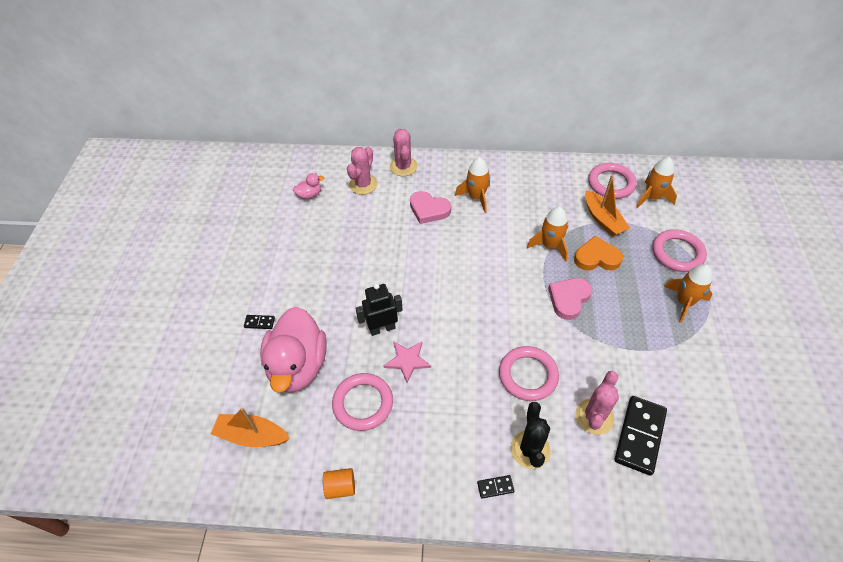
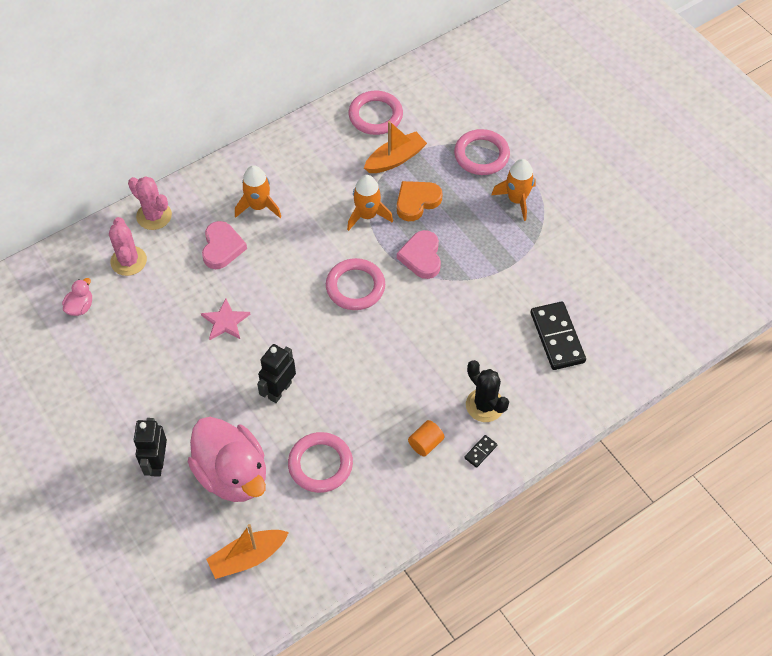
camera: 40 degrees left, 5 degrees up
black domino [244,315,275,329] -> black robot [133,418,167,477]
orange cylinder [323,468,355,499] -> orange cylinder moved to [408,420,445,457]
pink star [383,342,431,383] -> pink star moved to [201,298,250,340]
pink heart [410,191,451,224] -> pink heart turned 75 degrees counterclockwise [202,221,247,269]
pink ring [499,346,559,401] -> pink ring moved to [326,258,385,310]
pink cactus [575,371,619,435] -> none
orange boat [585,175,630,236] -> orange boat turned 60 degrees counterclockwise [364,121,427,173]
orange rocket [636,157,677,208] -> none

